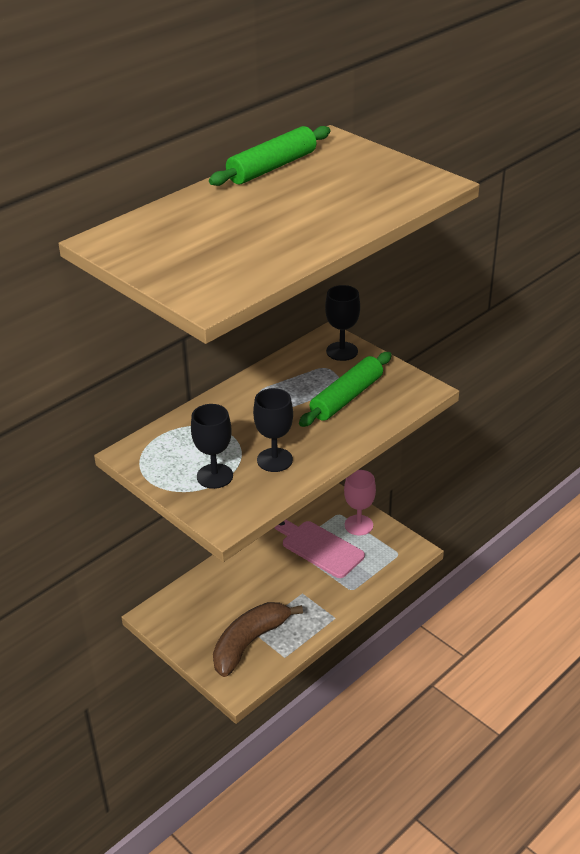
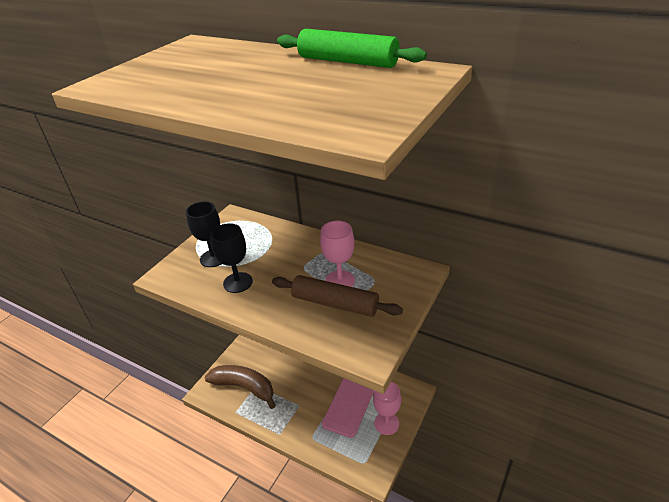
camera: 75 degrees right, 0 degrees up
green rolling pin [299,352,392,427] -> brown rolling pin [272,275,403,317]
black goblet [325,285,360,361] -> none
none -> pink goblet [320,221,355,287]

